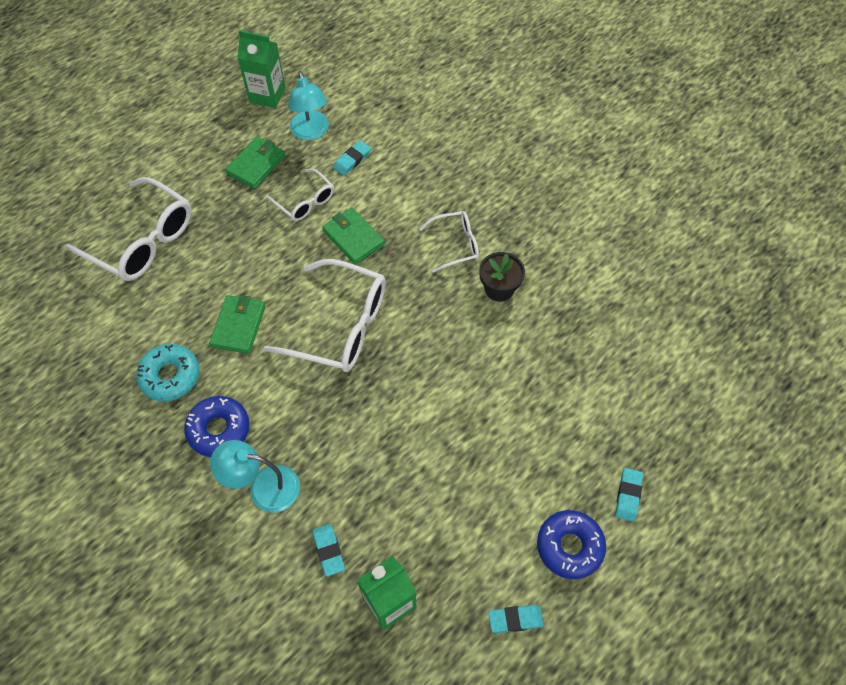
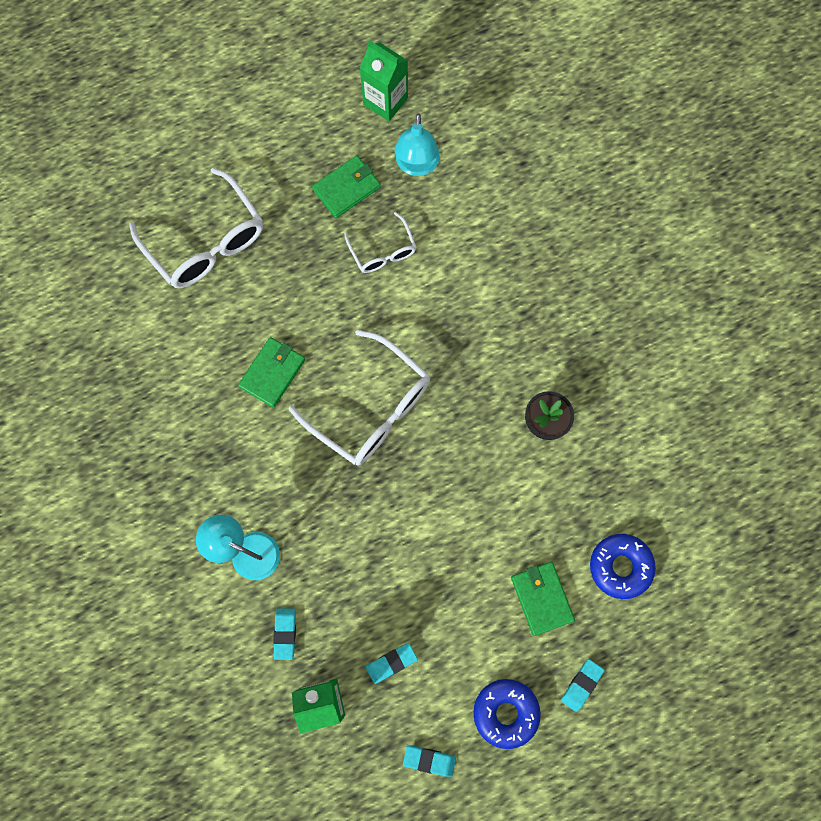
camera: 20 degrees right, 15 degrees up
turquoise donut [136,344,199,401] -> none
blue donut [184,396,249,457] -> blue donut moved to [590,534,656,599]
green wallet [322,207,385,265] -> green wallet moved to [511,562,575,636]
turquoise eraser [333,140,371,176] -> turquoise eraser moved to [366,643,418,684]
white glasses [419,211,479,273] -> none

